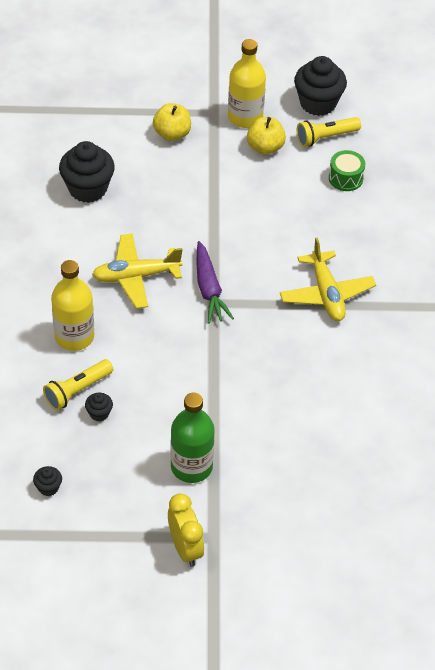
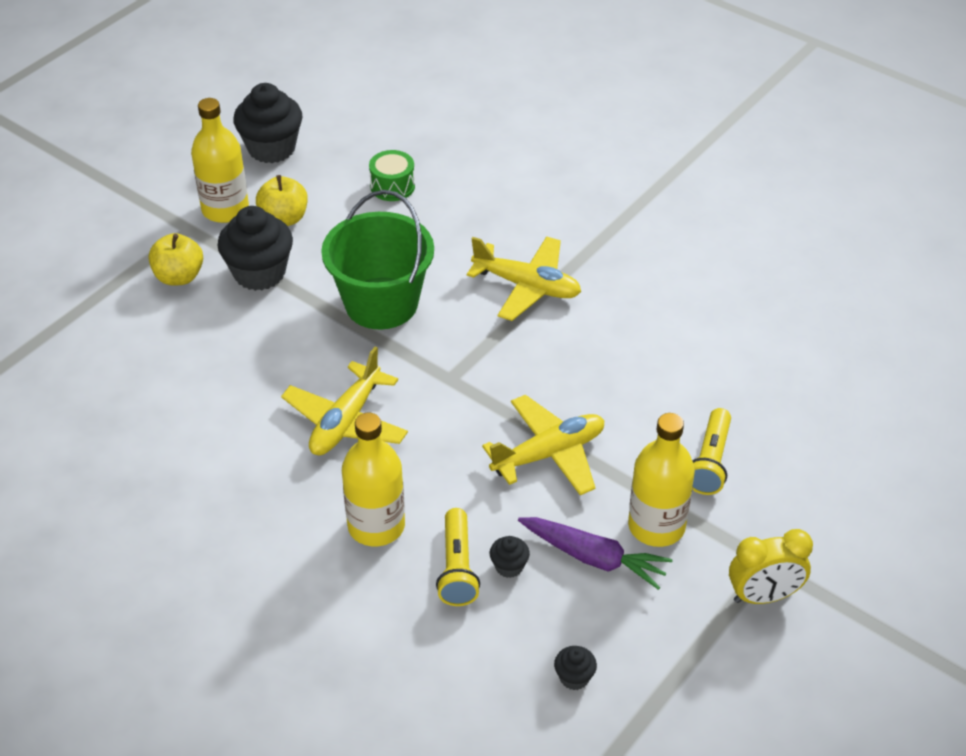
camera: 50 degrees left, 5 degrees down
black cupcake [59,141,115,203] -> black cupcake moved to [217,206,293,291]
yellow clock [168,493,204,567] -> yellow clock turned 150 degrees clockwise [729,529,813,604]
green bottle [170,392,215,483] -> yellow bottle [628,413,695,547]
purple carrot [197,241,234,324] -> purple carrot moved to [518,517,673,590]
yellow flashlight [297,117,361,147] -> yellow flashlight moved to [692,408,731,495]
none -> green bucket [321,190,434,329]
none -> yellow plane [482,395,604,495]

